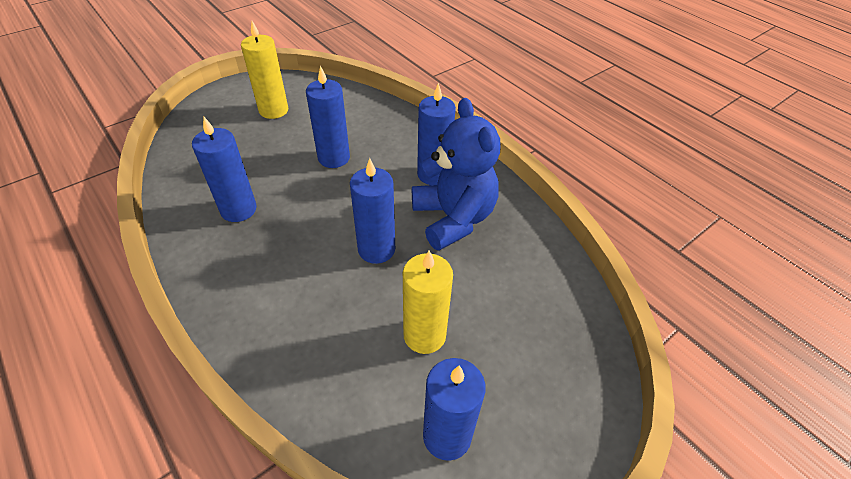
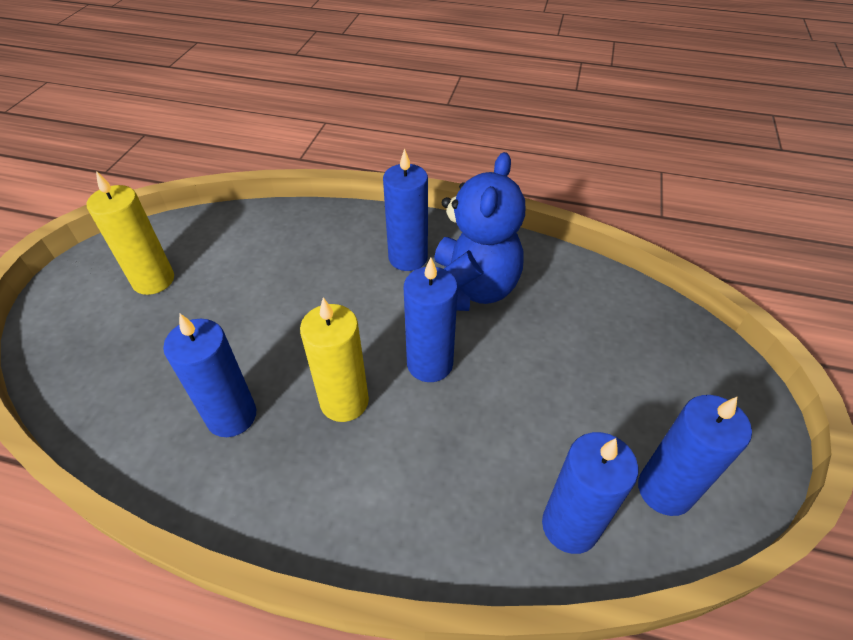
camera: 35 degrees left, 0 degrees up
blue candle [306,66,350,168] -> blue candle moved to [542,432,639,554]
yellow candle [403,251,453,354] -> yellow candle moved to [300,297,369,422]
blue teddy bear [412,98,500,251] -> blue teddy bear turned 75 degrees clockwise [434,152,525,311]

